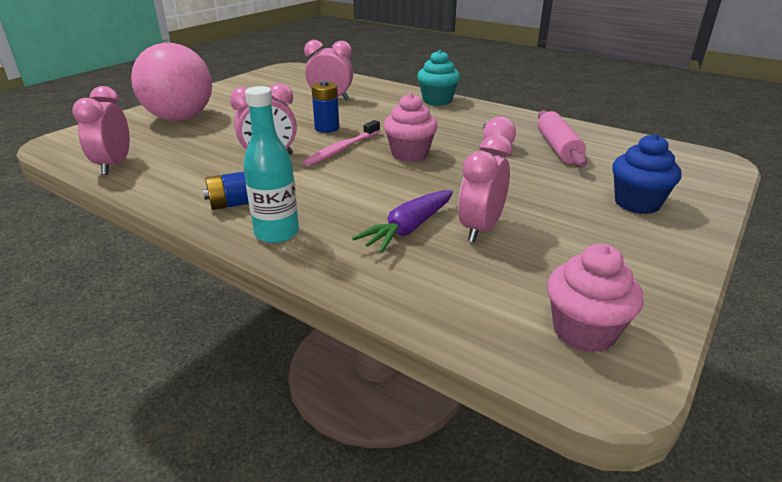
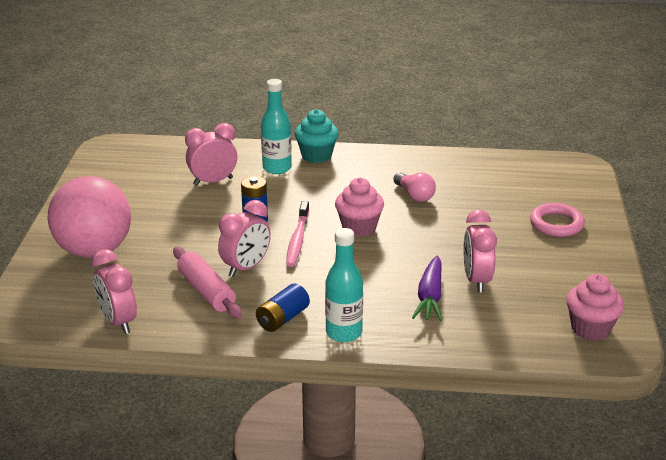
camera: 30 degrees left, 0 degrees up
pink rolling pin [538,110,587,167] -> pink rolling pin moved to [173,247,242,318]
blue cupcake [612,134,682,214] -> pink ring [530,203,585,237]
none -> turquoise bottle [261,79,292,174]

